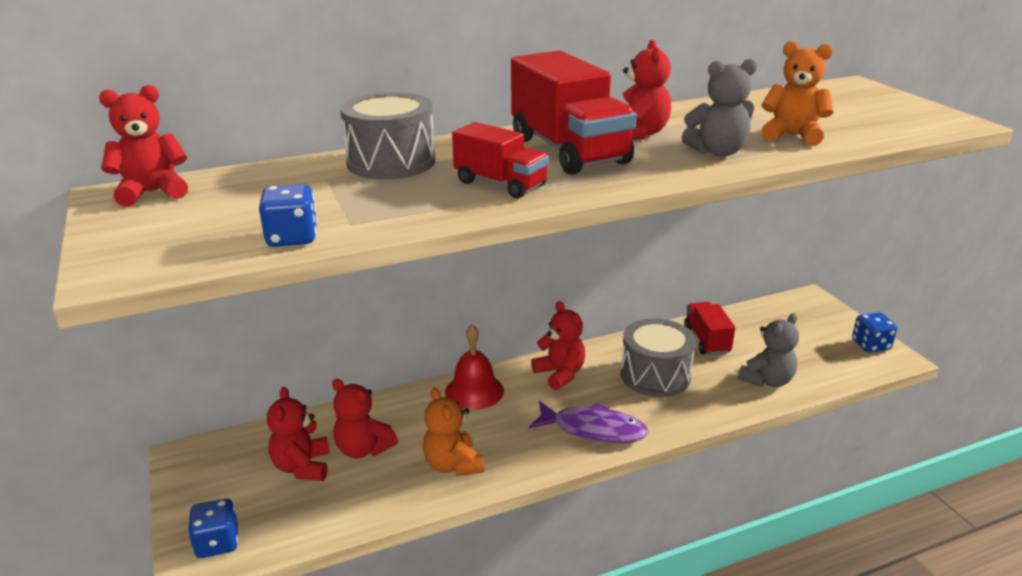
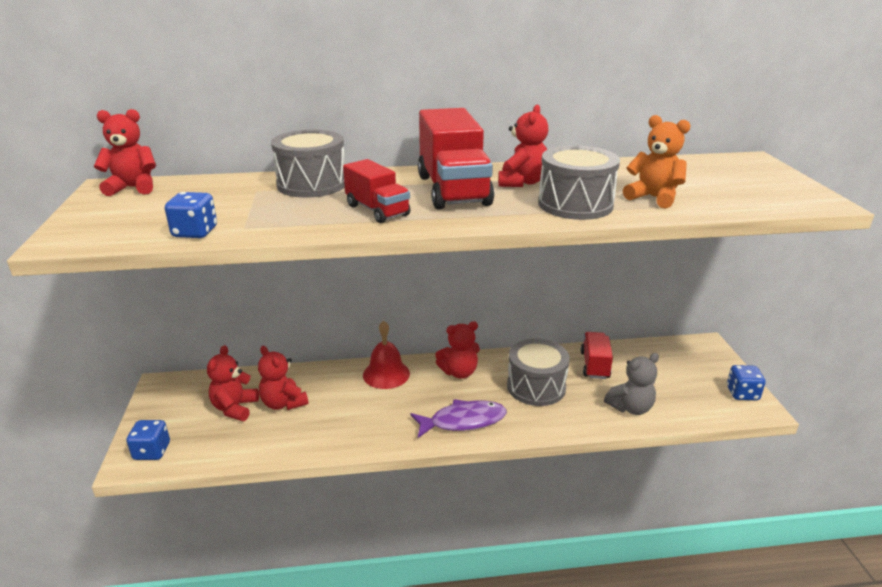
camera: 15 degrees right, 0 degrees up
orange teddy bear [423,387,484,476] -> none
purple fish [529,401,648,443] -> purple fish turned 45 degrees counterclockwise [410,399,507,438]
red teddy bear [531,301,585,390] -> red teddy bear turned 90 degrees clockwise [435,321,480,379]
grey teddy bear [682,59,757,157] -> grey drum [538,145,620,220]

